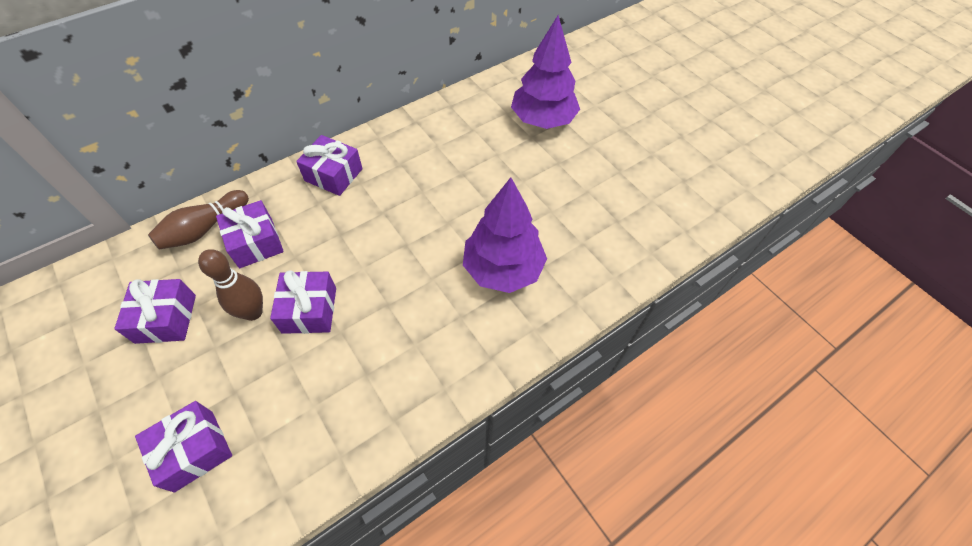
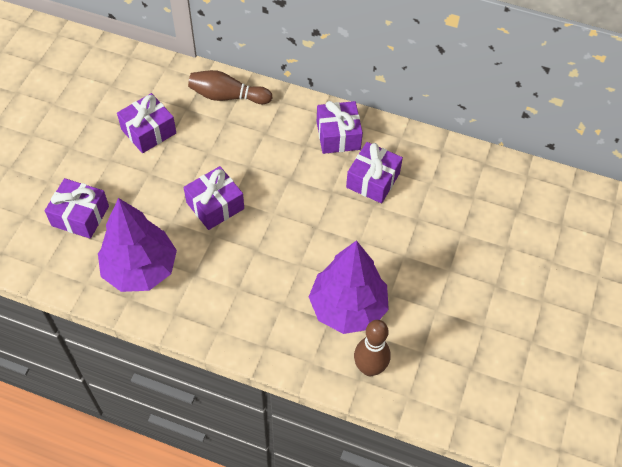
camera: 55 degrees right, 0 degrees up
brown bowling pin [198,249,263,321] -> brown bowling pin moved to [354,320,391,376]
purple gift [216,200,284,268] -> purple gift moved to [346,142,403,203]
purple tree [511,15,580,129] -> purple tree moved to [98,198,177,292]

